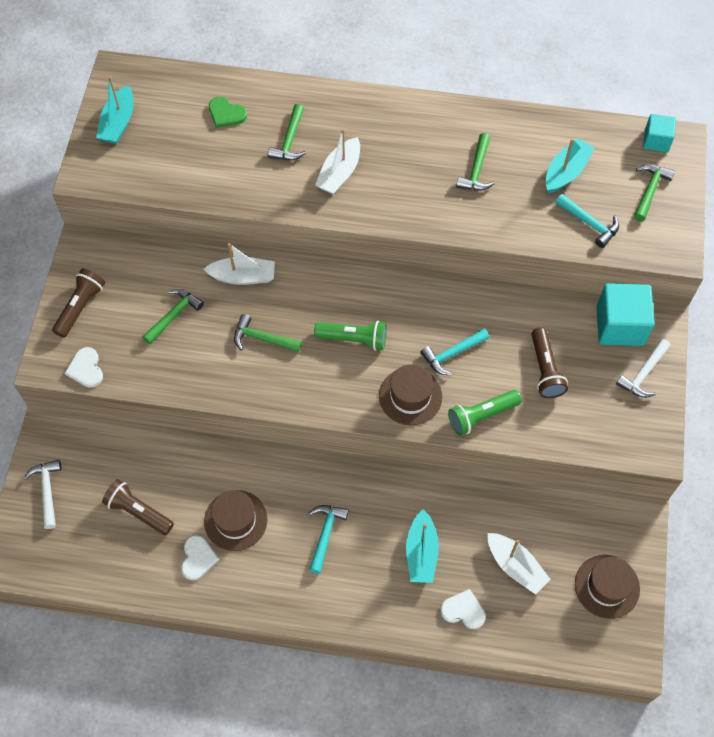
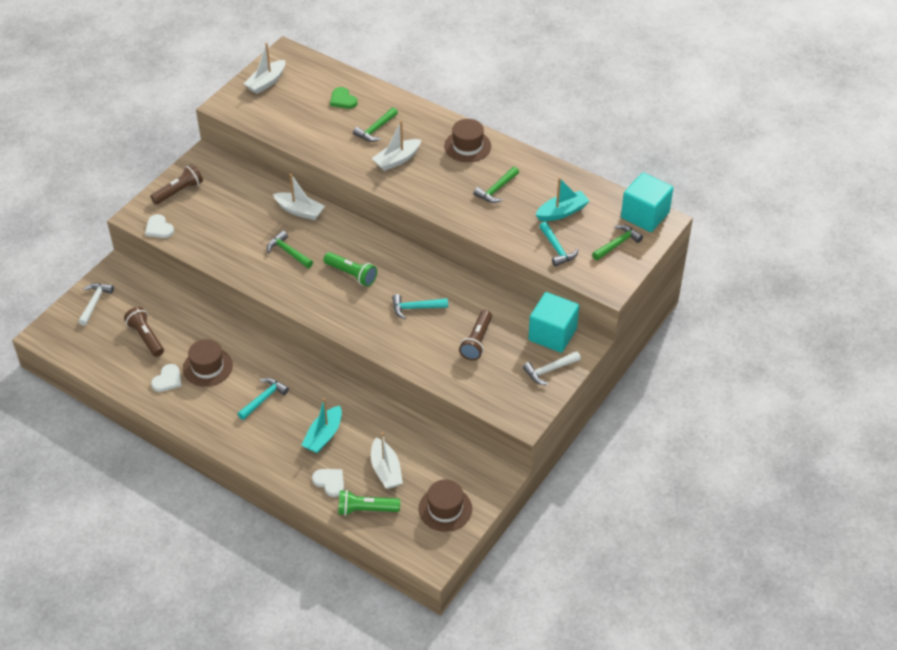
camera: 25 degrees right, 15 degrees down
white heart [65,347,103,388] -> white heart turned 45 degrees counterclockwise [145,214,174,238]
turquoise boat [96,76,133,144] -> white boat [244,43,285,94]
green hammer [142,289,204,344] -> none
brown hat [379,364,442,425] -> brown hat moved to [444,119,491,162]
green flashlight [448,390,522,436] -> green flashlight moved to [338,490,400,516]
turquoise cube [643,114,676,153] -> turquoise cube [621,173,673,232], size x1.74

